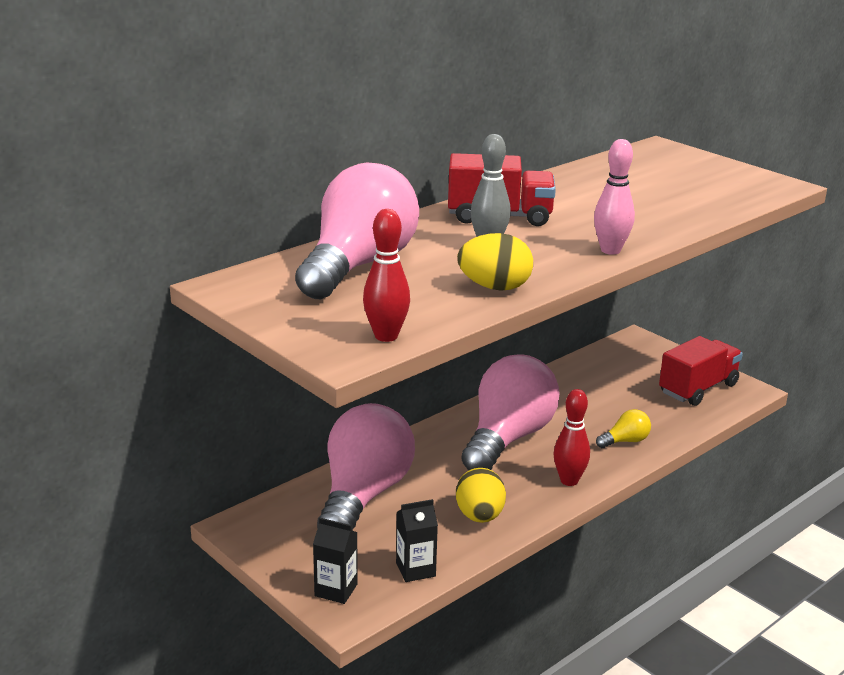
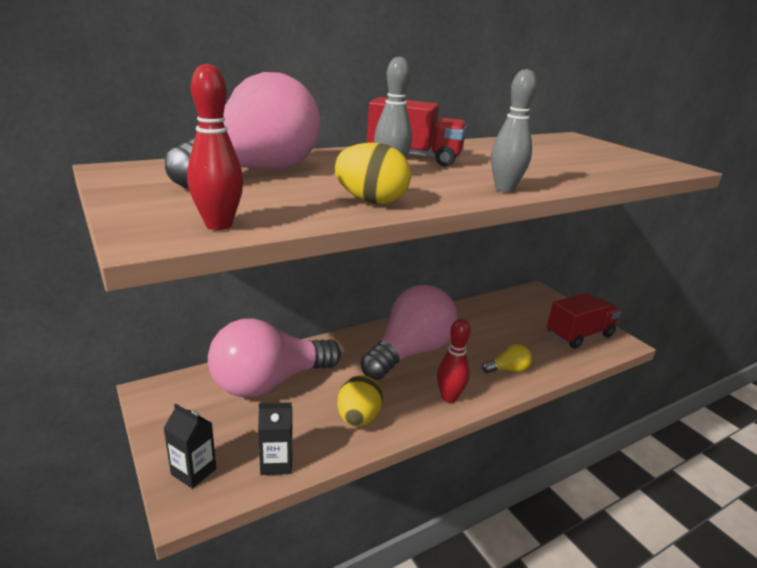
camera: 10 degrees right, 0 degrees up
pink light bulb [317,403,415,530] -> pink light bulb turned 150 degrees counterclockwise [208,318,341,397]
pink bowling pin [594,139,635,255] -> grey bowling pin [491,69,537,192]

